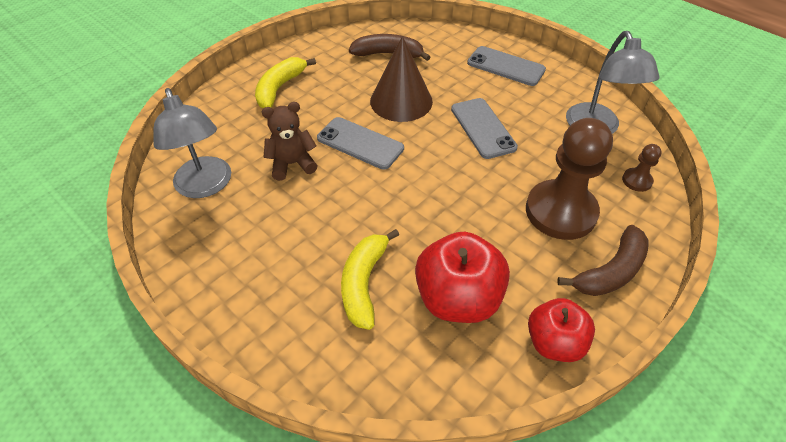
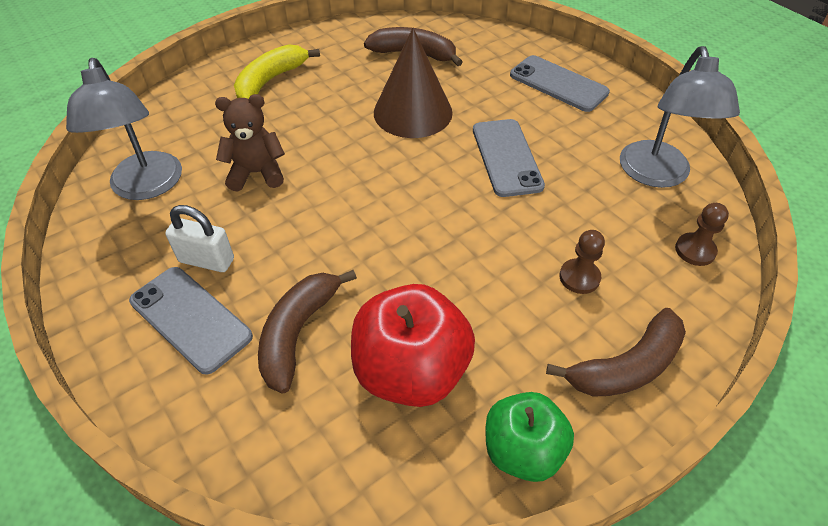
camera: 10 degrees right, 0 degrees up
grey phone [317,117,404,170] -> grey phone moved to [129,267,253,375]
yellow banana [341,229,399,330] -> brown banana [258,270,357,393]
brown pawn [526,118,613,240] -> brown pawn [559,230,605,294], size x0.43
red apple [528,298,595,362] -> green apple [486,392,574,482]
none -> white padlock [165,205,234,272]

